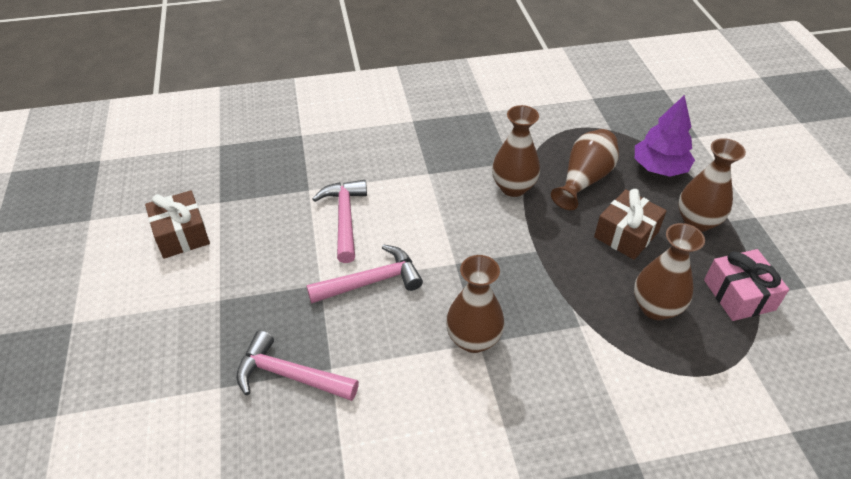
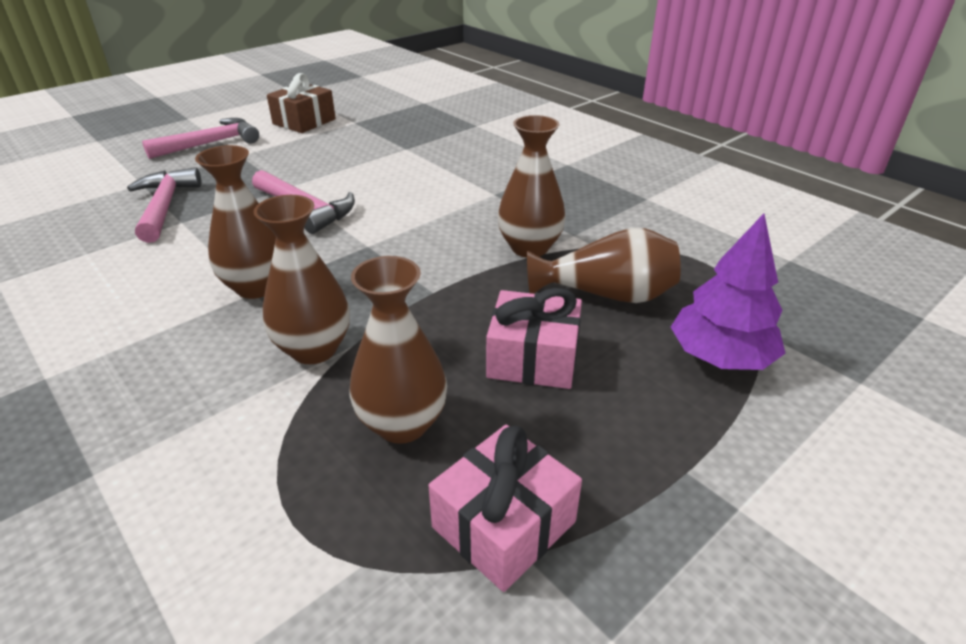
camera: 60 degrees right, 10 degrees down
pink hammer [312,180,367,263] -> pink hammer moved to [142,118,259,159]
brown gift [594,189,667,260] -> pink gift [486,288,582,389]
brown vase [678,138,746,232] -> brown vase moved to [253,195,350,364]

